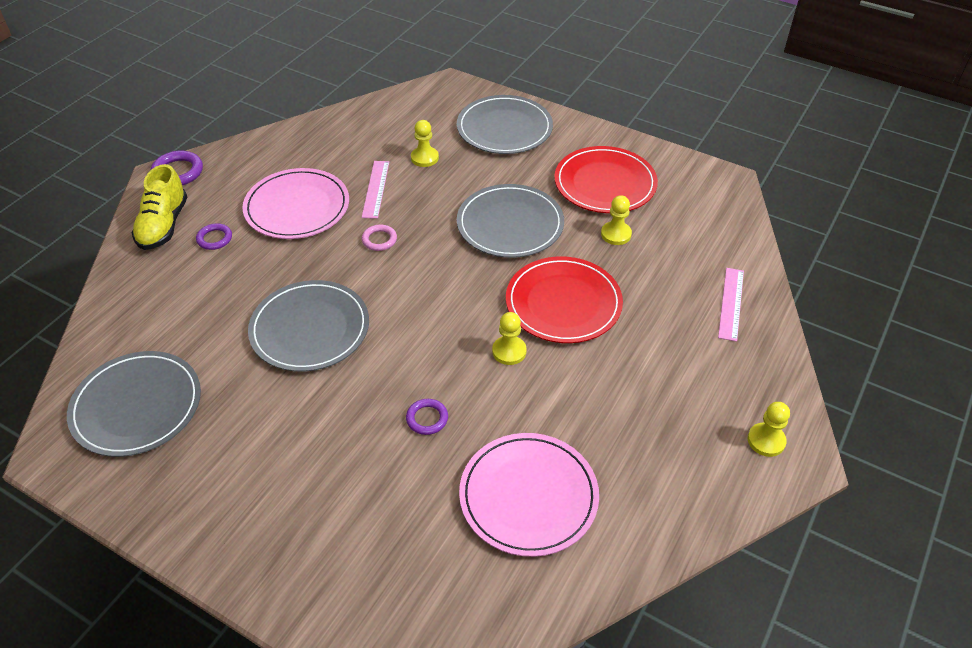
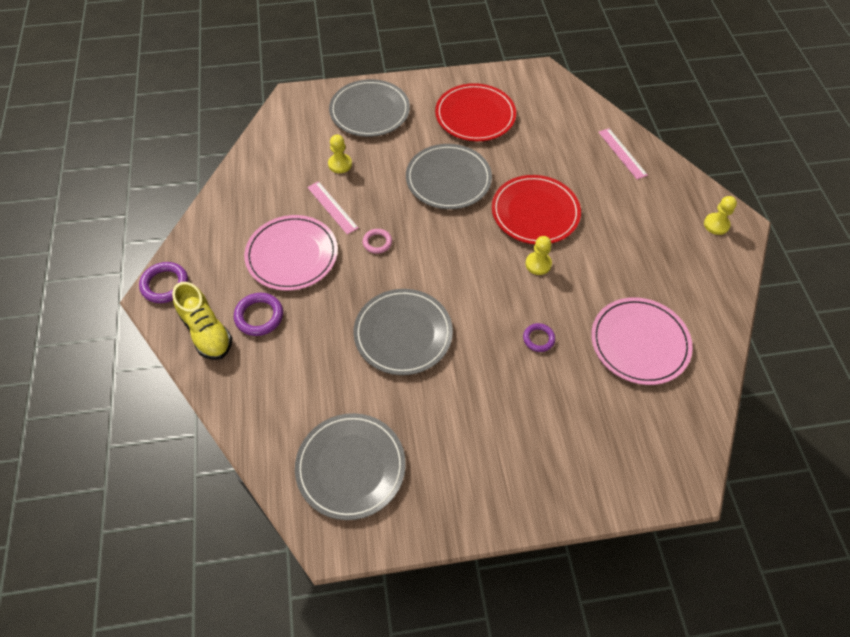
camera: 40 degrees left, 10 degrees up
purple ring [196,223,232,250] -> purple ring [234,293,283,336], size x1.55
yellow pawn [601,195,632,245] -> none

